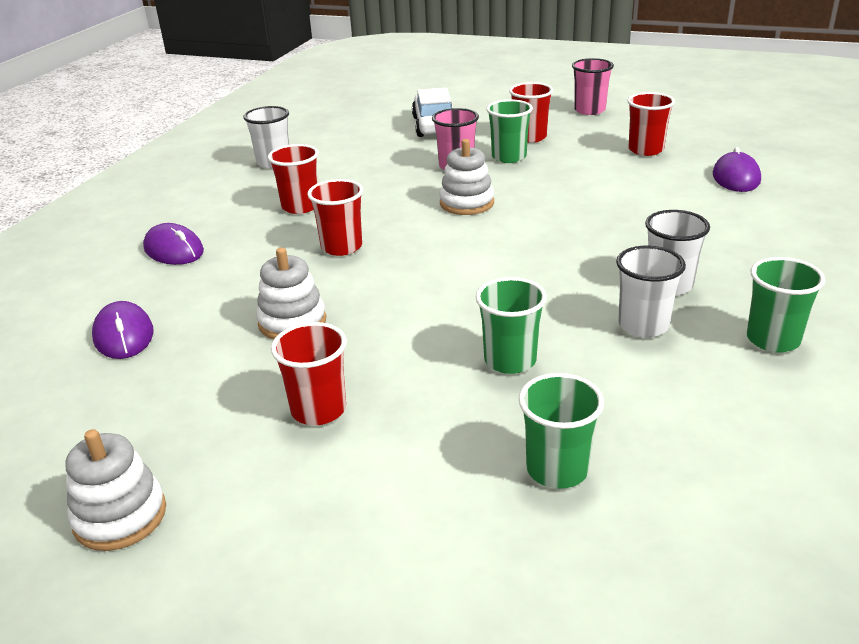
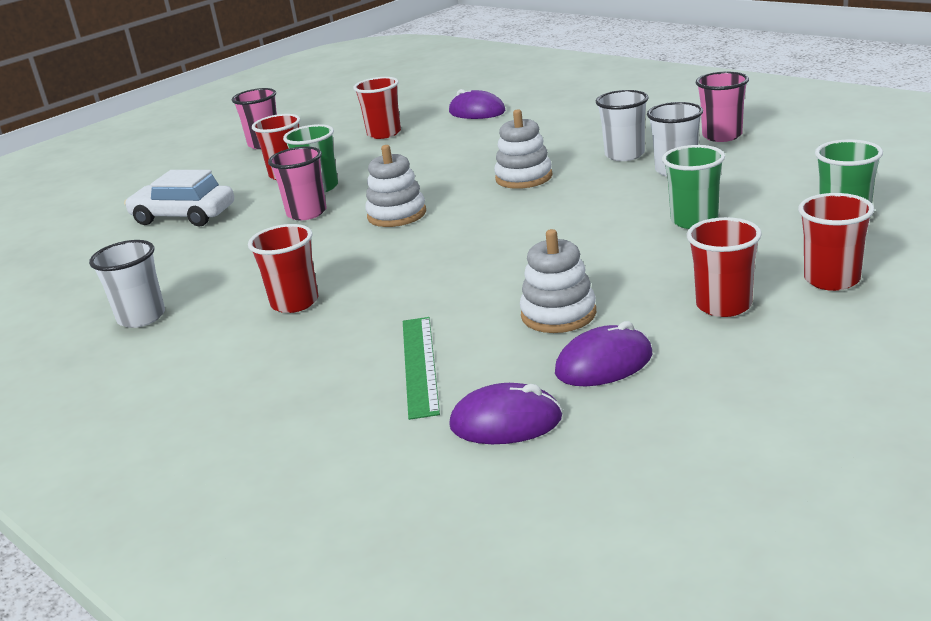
camera: 65 degrees left, 5 degrees down
white stacking toy [65,429,166,551] -> white stacking toy moved to [494,109,553,189]
purple mouse [143,223,204,265] -> purple mouse moved to [555,321,652,386]
red cup [307,179,363,256] -> red cup moved to [798,193,874,291]
green cup [747,257,825,352] -> pink cup [696,71,749,142]
none -> green ruler [403,317,440,420]

